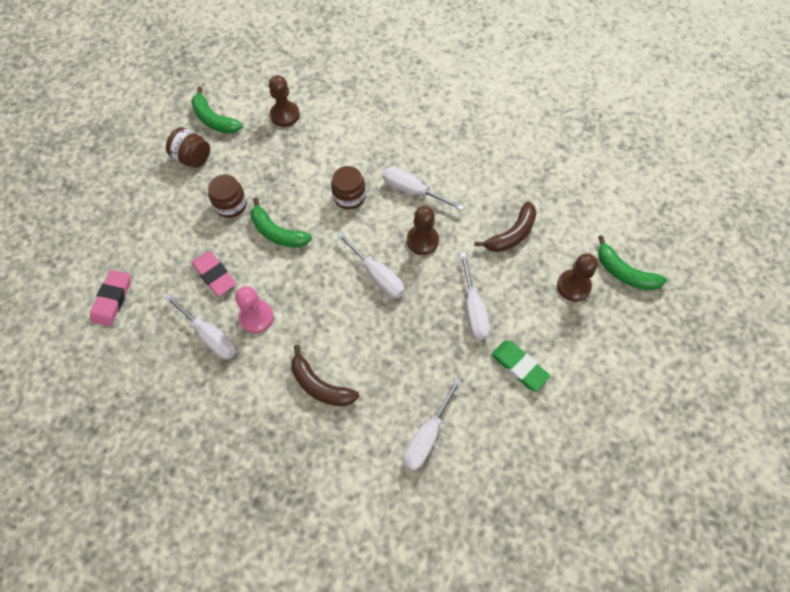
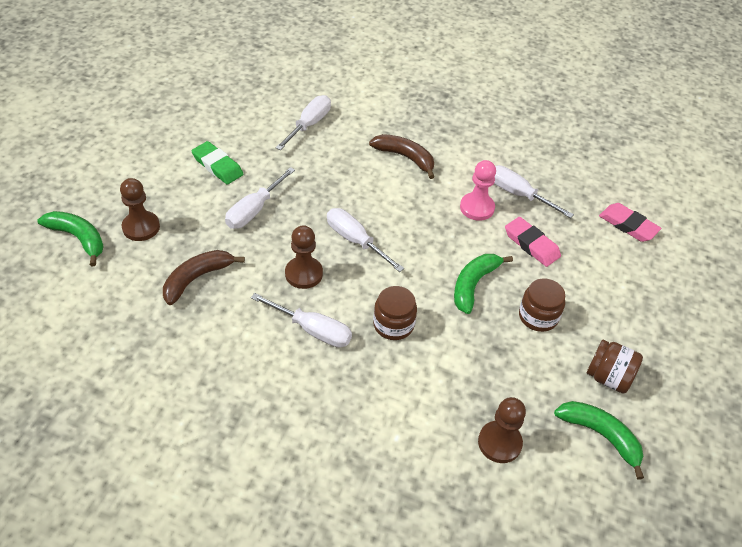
camera: 175 degrees right, 15 degrees down
pink eraser [90,270,131,326] -> pink eraser turned 60 degrees counterclockwise [599,203,661,242]
green banana [251,198,312,248] -> green banana turned 90 degrees counterclockwise [454,254,513,314]
white screwdriver [460,252,490,340] -> white screwdriver turned 135 degrees counterclockwise [225,167,295,229]

